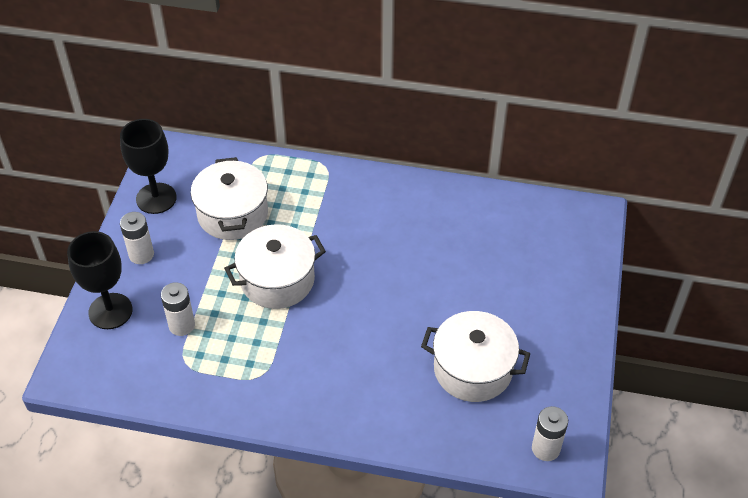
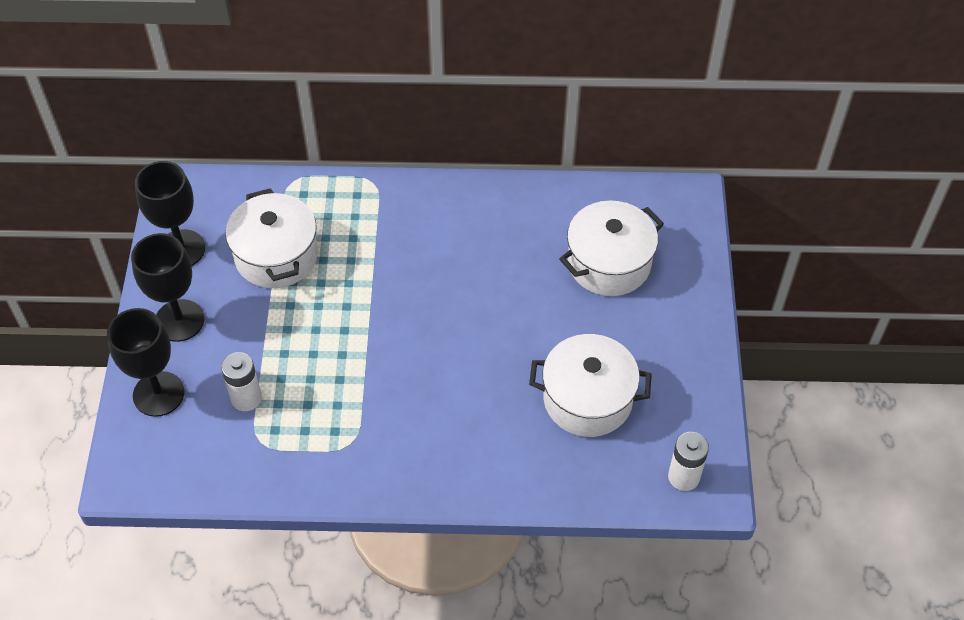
camera: 10 degrees left, 5 degrees up
white battery [120,212,154,264] -> black goblet [131,233,204,342]
white pot [224,224,326,309] -> white pot moved to [559,201,664,296]

